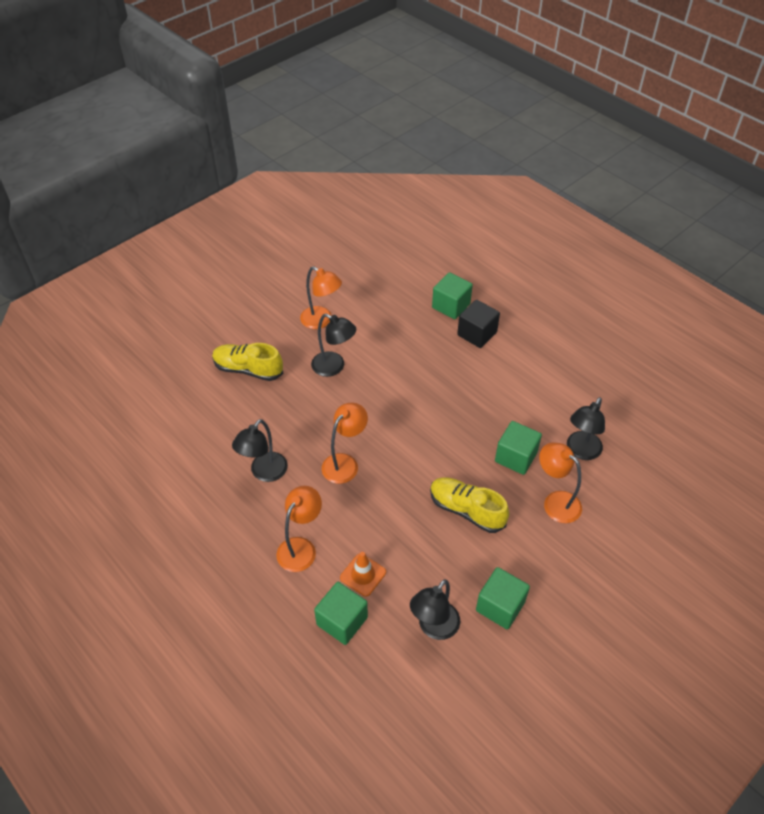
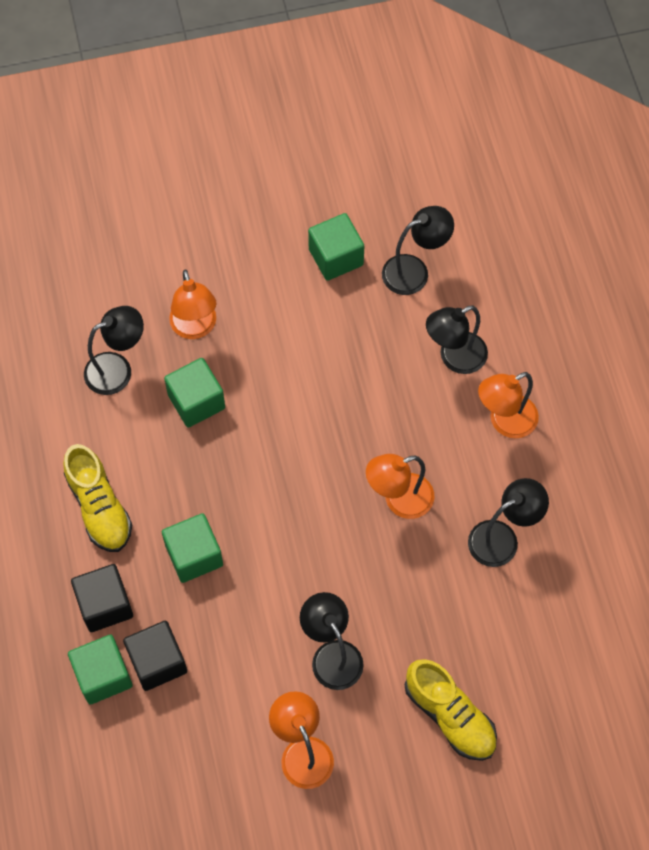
camera: 150 degrees left, 15 degrees up
green cube [314,582,368,645] -> green cube moved to [162,513,223,583]
orange traffic cone [340,552,386,597] -> black lamp [426,305,488,374]
yellow shoe [430,477,509,533] -> yellow shoe moved to [63,444,132,552]
none -> black cube [123,621,187,691]

